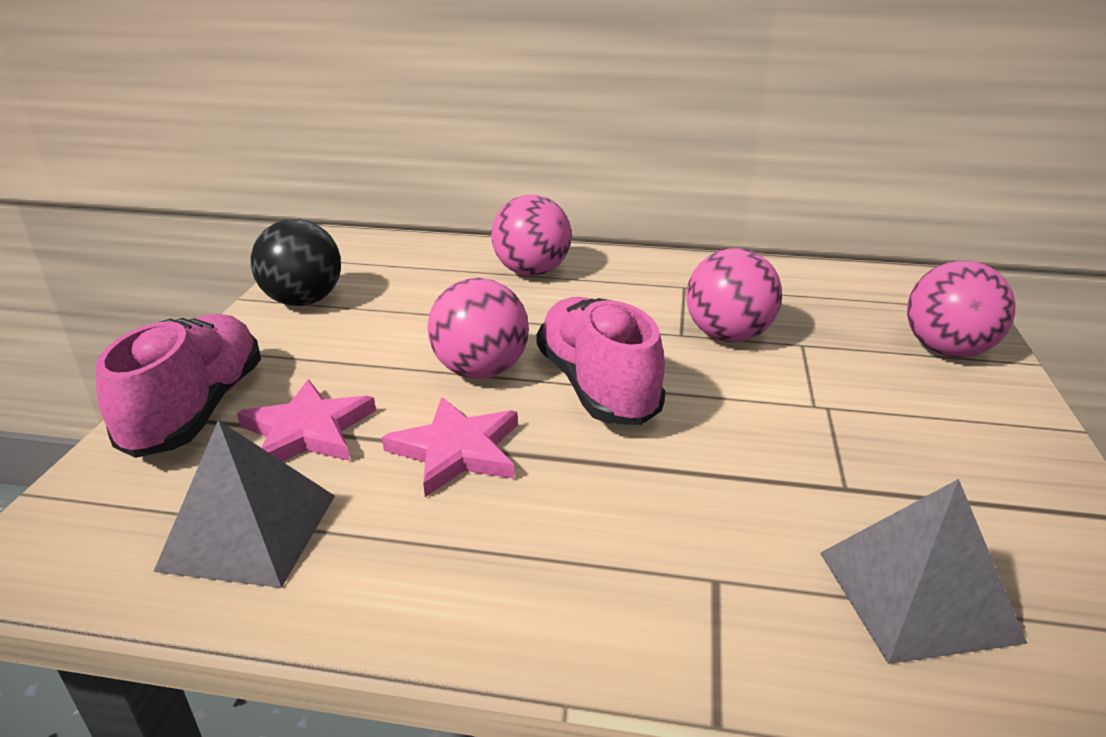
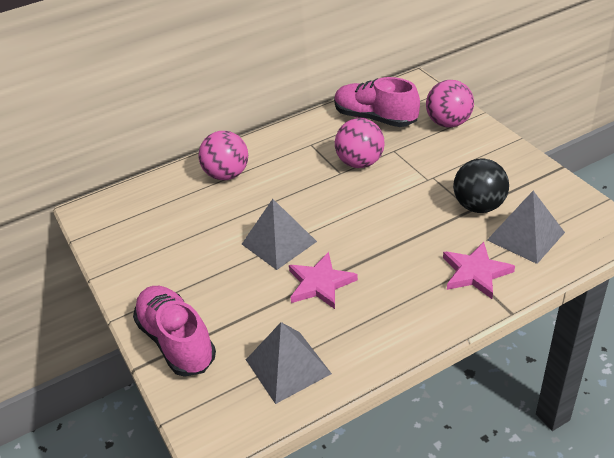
camera: 35 degrees left, 10 degrees up
pink star [237,379,376,462] -> pink star moved to [443,242,515,299]
black ball [251,219,341,306] -> black ball moved to [453,158,509,213]
pink ball [428,278,529,379] -> grey pyramid [242,199,317,270]
pink shoe [537,297,666,425] -> pink shoe moved to [334,77,420,127]

